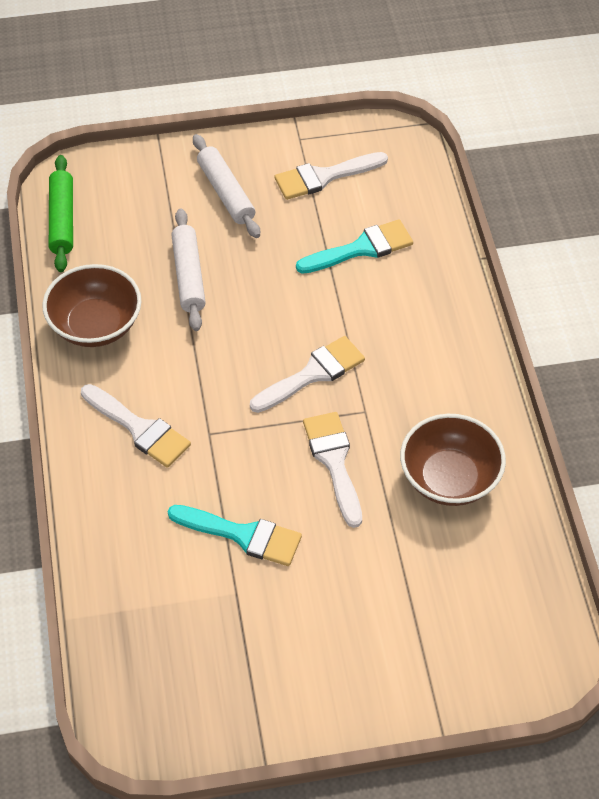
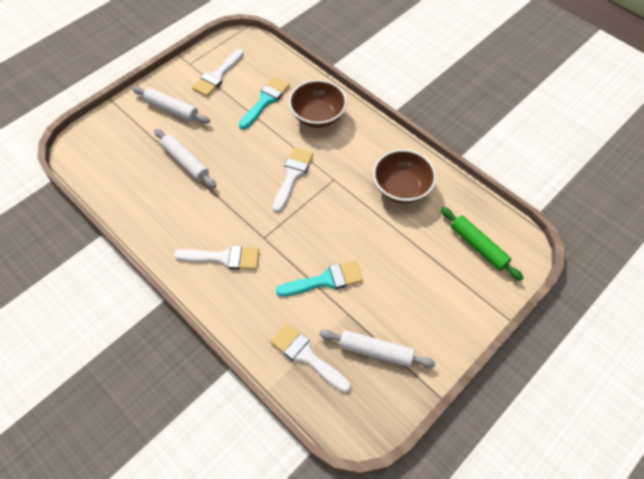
camera: 35 degrees left, 5 degrees up
brown bowl [42,264,141,347] -> brown bowl moved to [289,80,347,128]
green rolling pin [49,155,73,272] -> green rolling pin moved to [440,207,523,281]
white brush [303,412,362,528] -> white brush moved to [270,323,351,393]
none -> white rolling pin [319,330,436,368]

